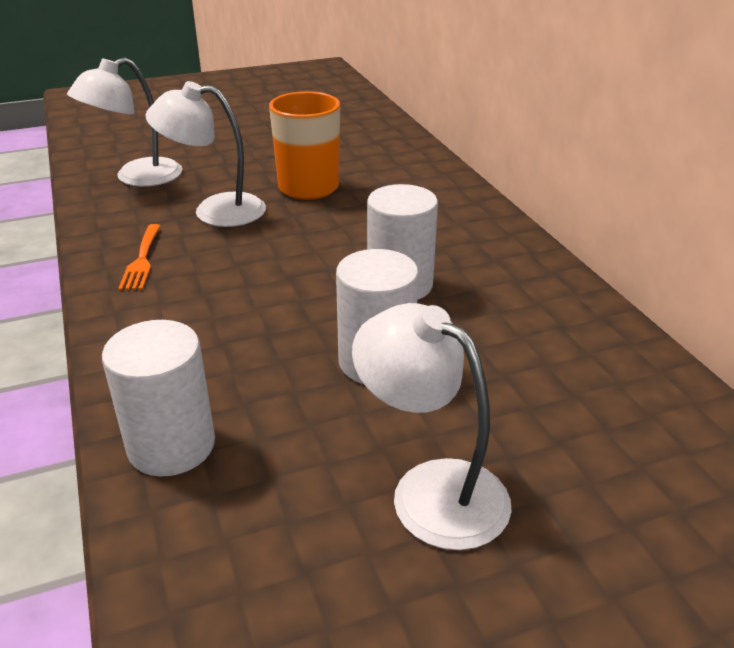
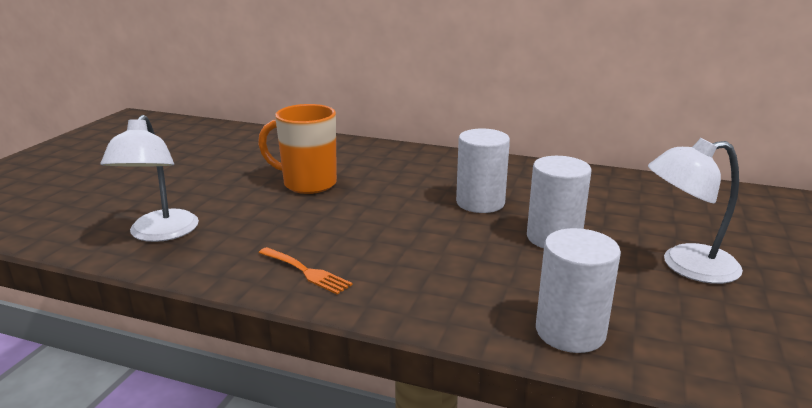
camera: 50 degrees left, 10 degrees down
white lamp [146,81,266,227] -> none

